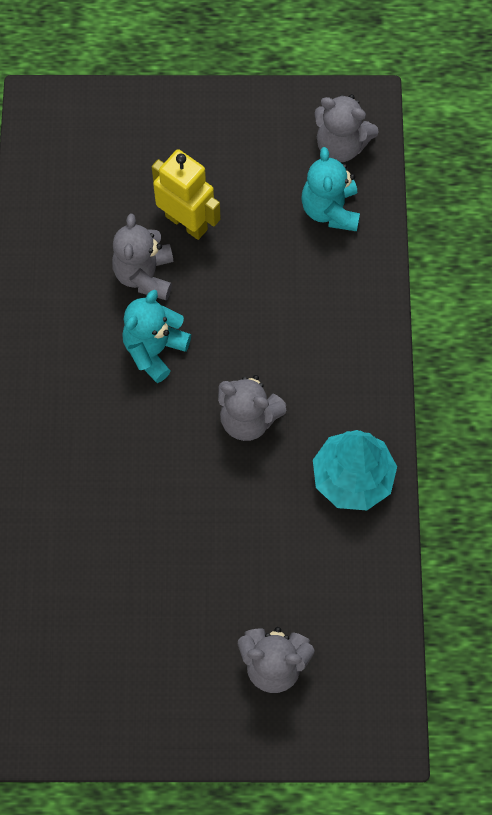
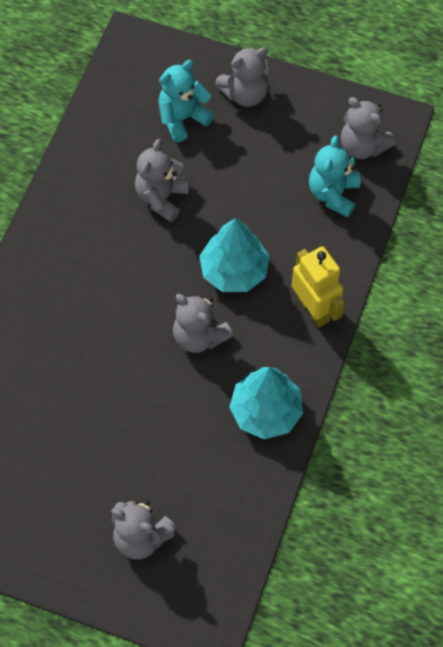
camera: 20 degrees right, 5 degrees down
turquoise teddy bear [122,290,191,383] -> turquoise teddy bear moved to [158,60,214,142]
yellow robot [152,149,221,240] -> yellow robot moved to [292,246,345,327]
none -> turquoise tree [199,218,270,292]
none -> grey teddy bear [215,47,270,107]

